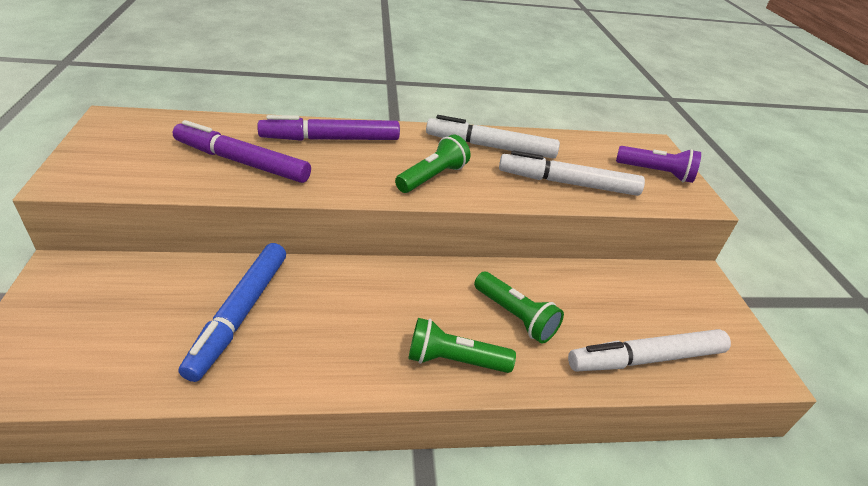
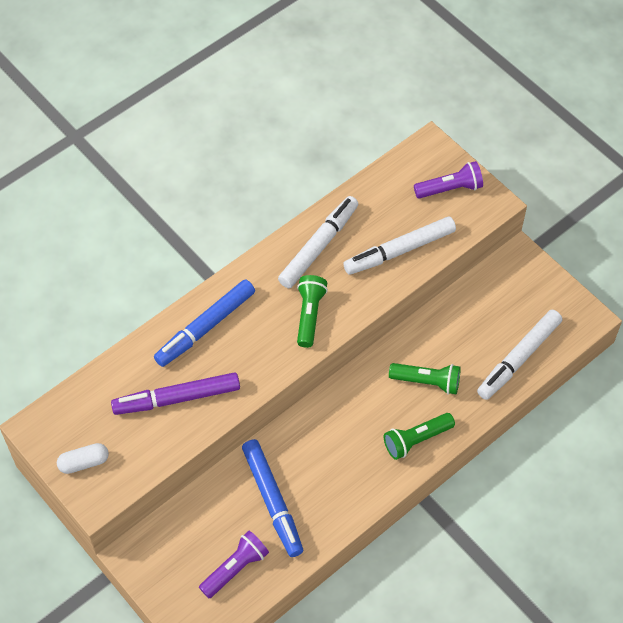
camera: 30 degrees left, 20 degrees up
purple marker [257,115,400,141] -> blue marker [154,279,255,367]
white marker [426,115,560,159] -> white marker turned 150 degrees clockwise [278,196,358,288]
none -> white capsule [57,443,109,474]
none -> purple flashlight [199,531,269,598]

